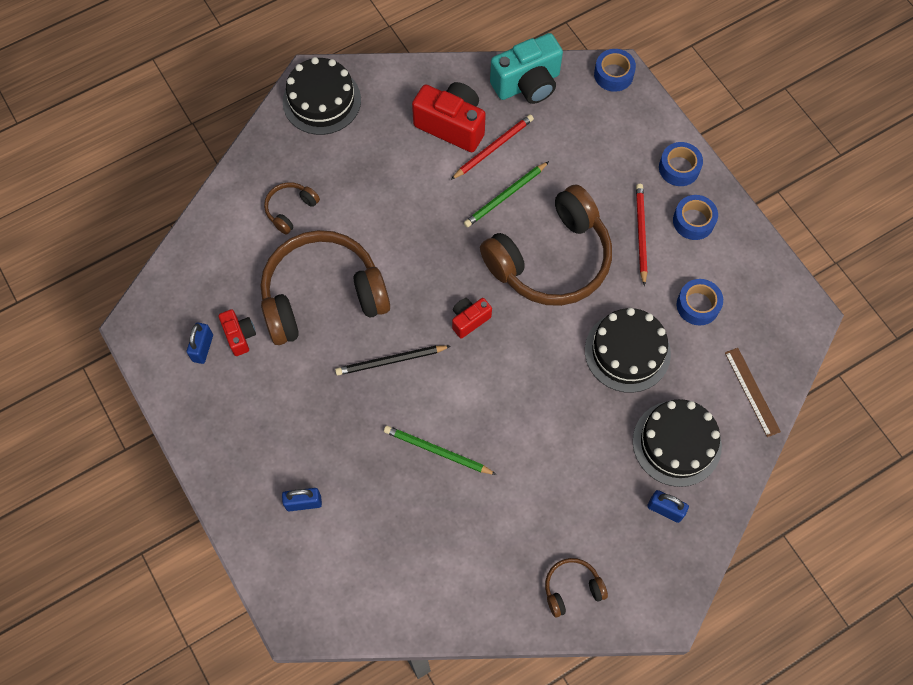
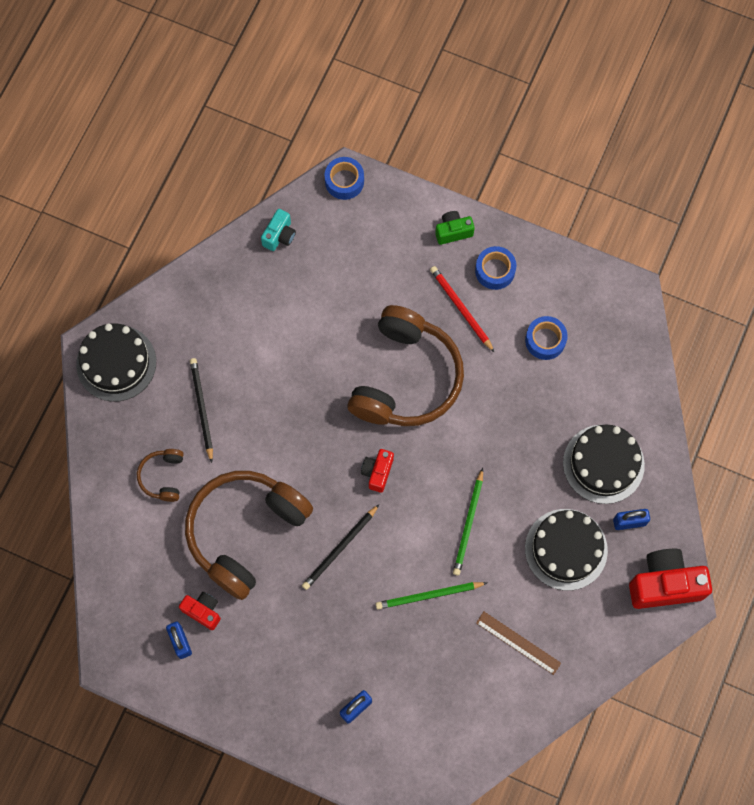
camera: 35 degrees left, 5 degrees up
red camera [412,82,486,152] -> red camera moved to [629,549,712,609]
red pencil [451,114,534,180] -> none
green pencil [464,161,549,227] -> green pencil moved to [453,468,483,576]
turquoise camera [490,33,563,104] -> turquoise camera [261,209,296,251], size x0.54
brown headphones [545,558,608,617] -> none
black cake [585,308,671,393] -> black cake moved to [525,509,608,591]
blue tape [659,142,703,186] -> green camera [435,211,475,245]
brown ruler [725,348,781,437] -> brown ruler moved to [476,612,561,675]
none -> black pencil [190,358,213,463]

